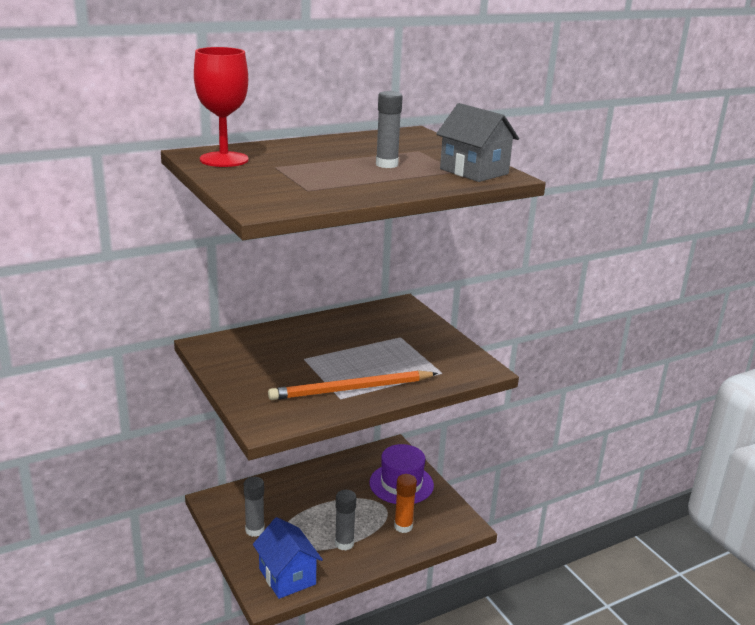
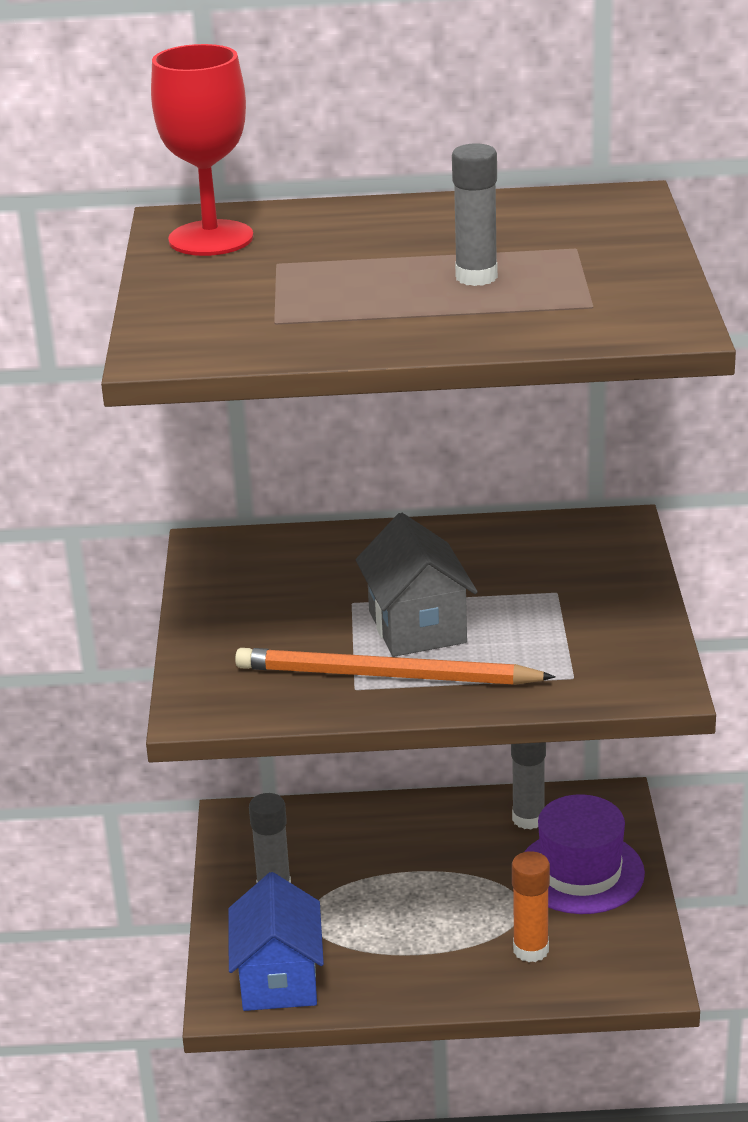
camera: 30 degrees right, 5 degrees up
grey glue stick [335,490,356,551] -> grey glue stick moved to [511,742,546,830]
grey house [436,103,519,182] -> grey house moved to [356,513,477,657]

